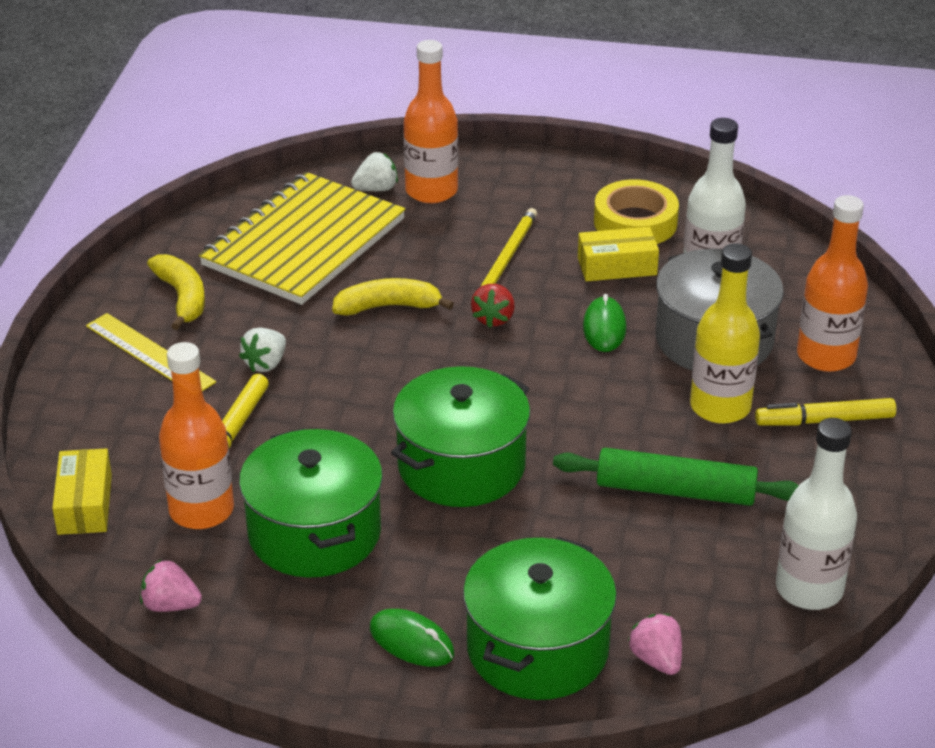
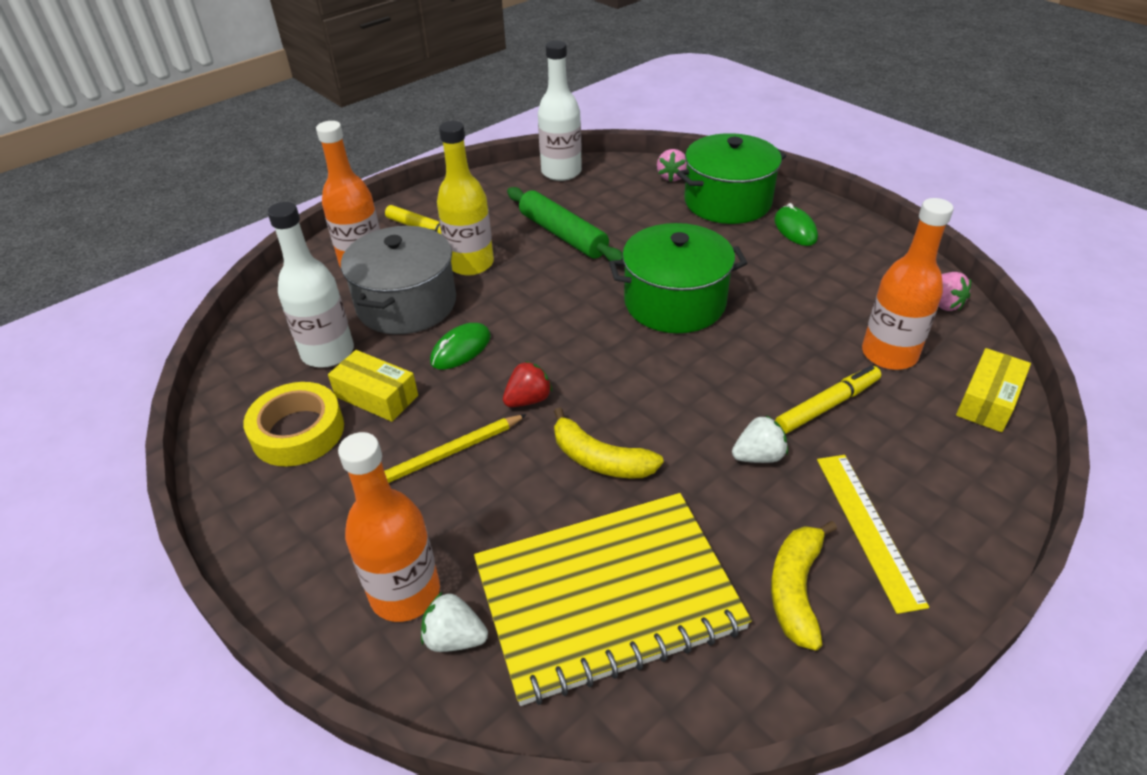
camera: 140 degrees left, 5 degrees up
green pot [239,428,383,578] -> none

